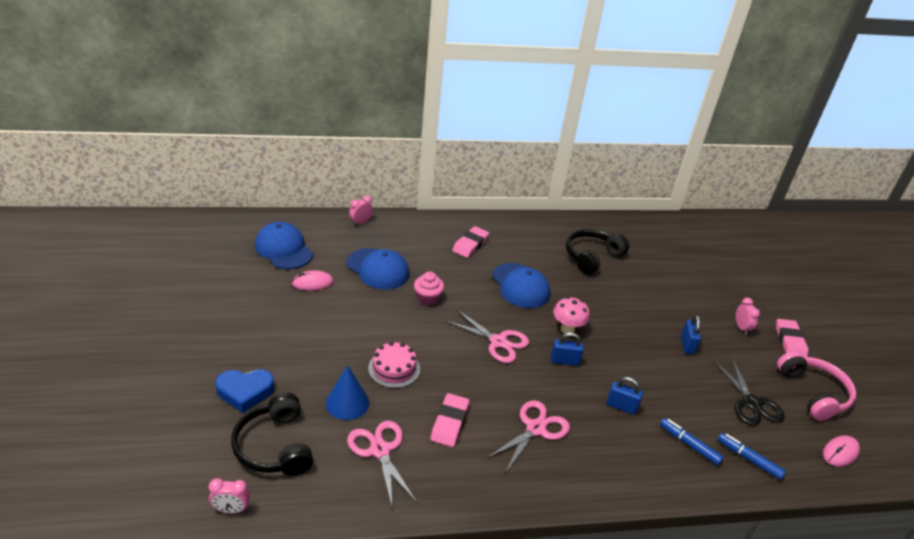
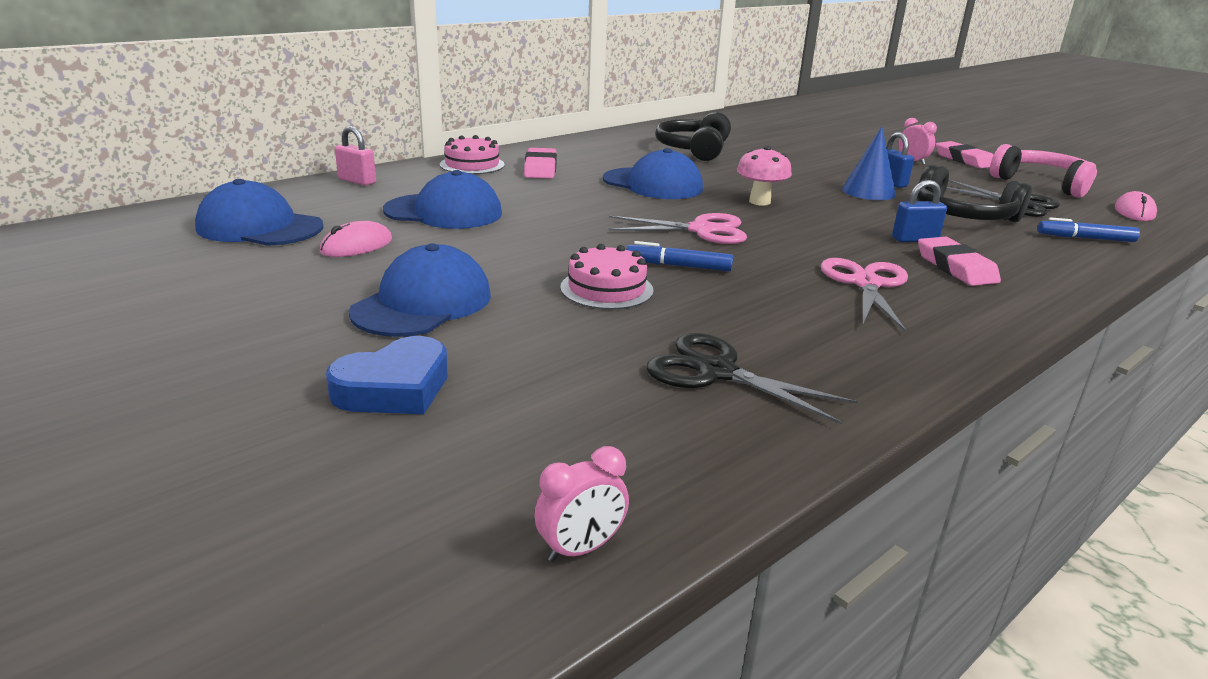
camera: 30 degrees left, 10 degrees down
black headphones [231,393,313,476] -> black headphones moved to [917,164,1032,222]
blue cone [326,365,369,420] -> blue cone moved to [842,126,896,200]
pink scissors [347,421,417,511] -> black scissors [646,333,858,424]
pink clock [349,196,373,225] -> pink padlock [335,126,376,186]
pink cupcake [414,272,444,305] -> none
pink eraser [430,393,469,447] -> pink eraser moved to [918,237,1001,286]
blue padlock [551,332,584,366] -> none
blue marker [660,418,724,465] -> blue marker moved to [626,241,733,271]
none -> blue cap [349,243,491,337]
none -> pink cake [440,135,505,174]

